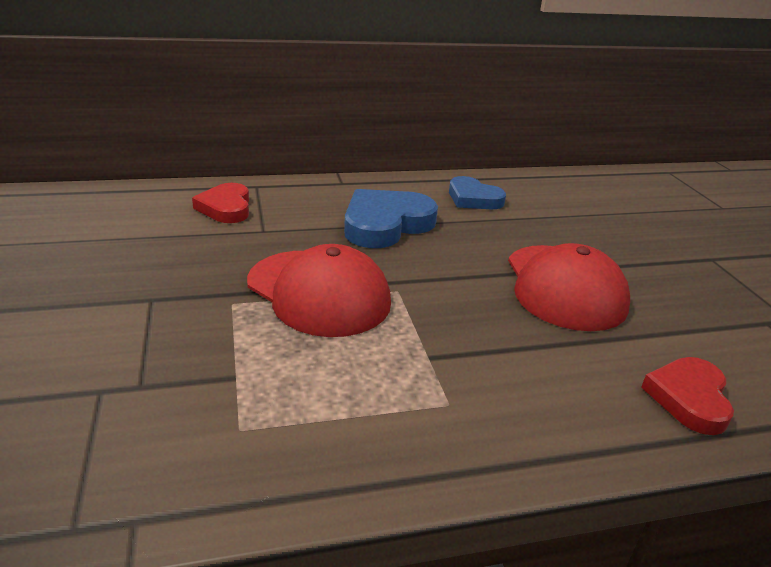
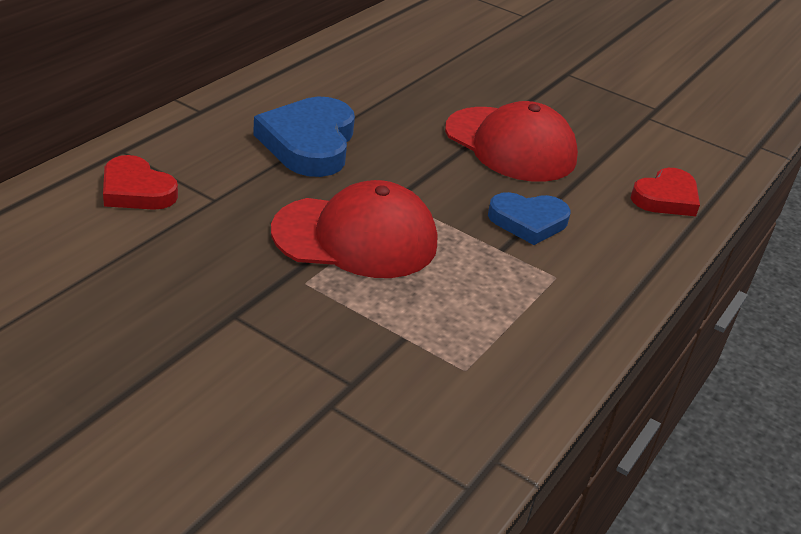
camera: 45 degrees left, 5 degrees up
blue heart [449,176,506,209] -> blue heart moved to [488,192,571,245]
red heart [641,357,734,435] -> red heart turned 105 degrees counterclockwise [631,168,700,216]

